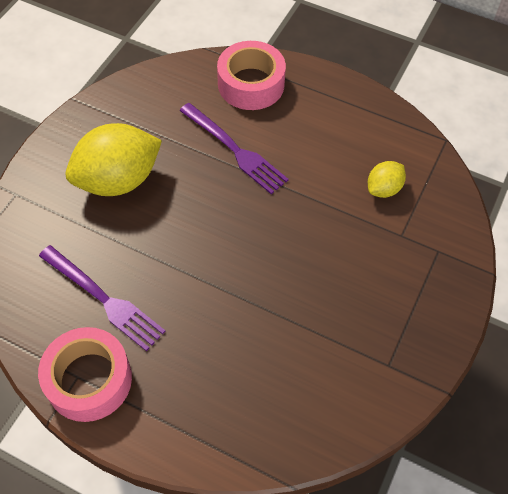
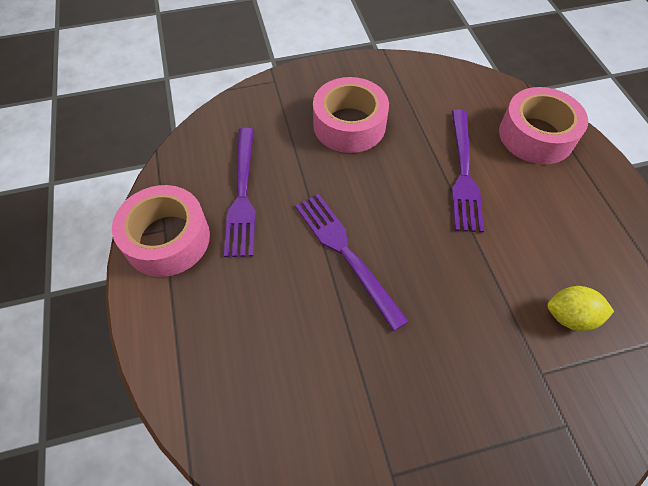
camera: 50 degrees right, 0 degrees up
yellow lemon [66,123,162,196] -> pink tape [313,77,389,153]
none -> purple fork [295,194,409,331]

